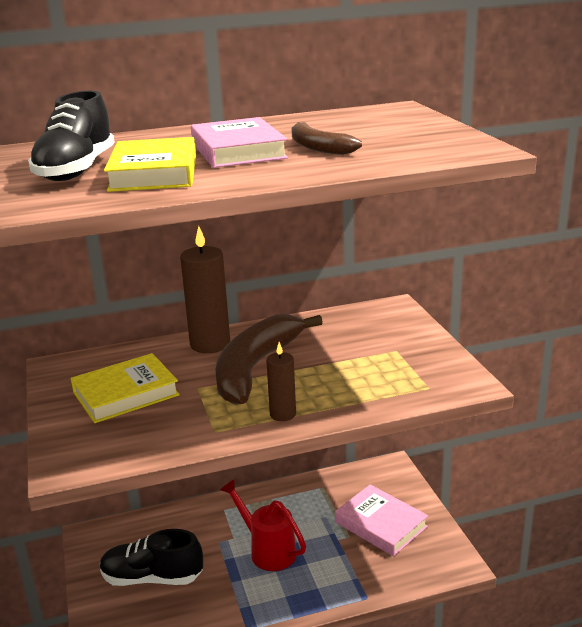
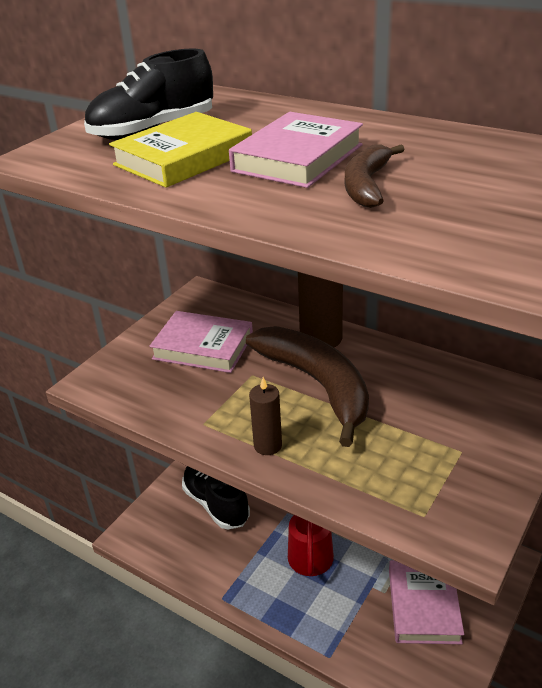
camera: 50 degrees right, 10 degrees up
yellow book [71,353,180,423] -> pink book [149,311,253,373]
brown banana [215,314,323,405] -> brown banana turned 75 degrees clockwise [246,326,369,447]

